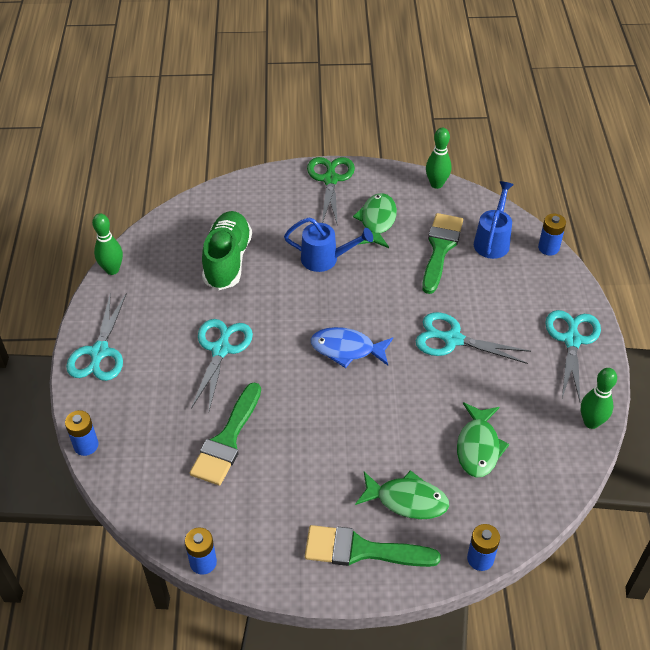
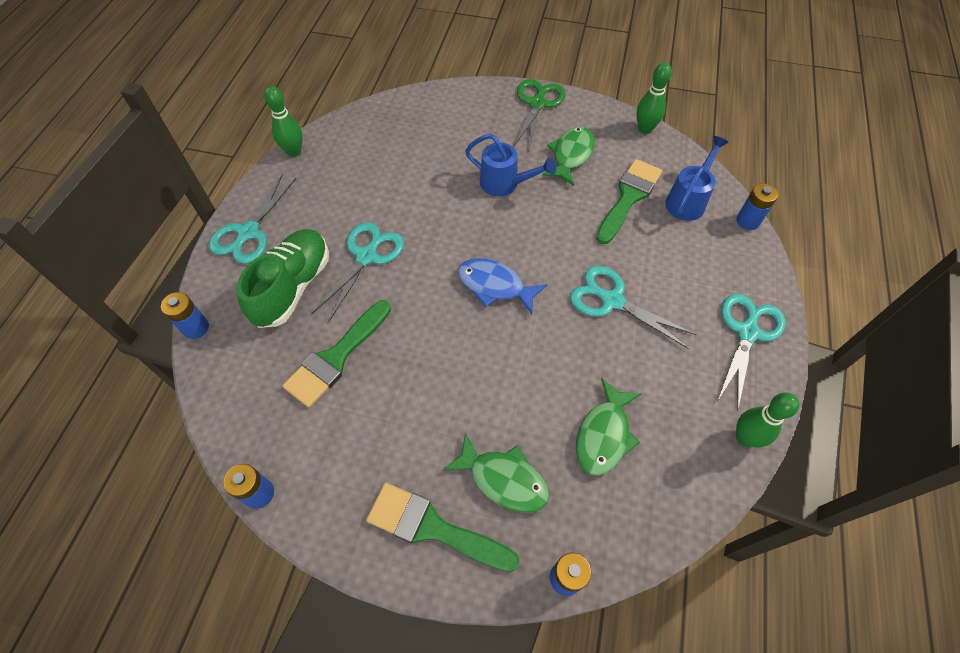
camera: 15 degrees right, 10 degrees up
green shoe [202,211,252,290] -> green shoe moved to [237,229,329,328]

